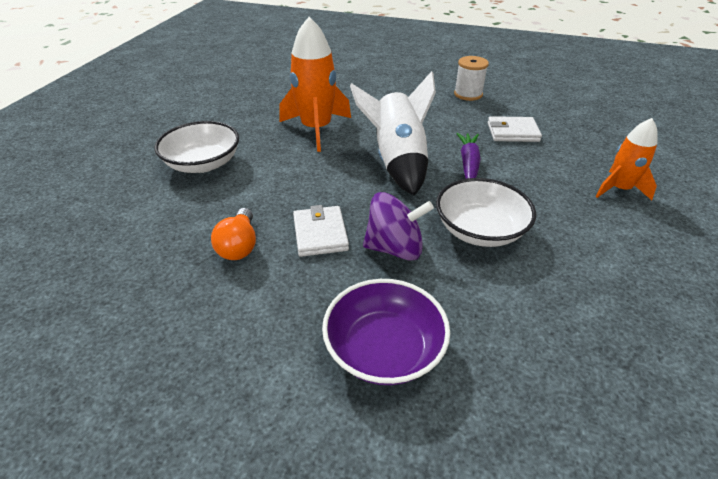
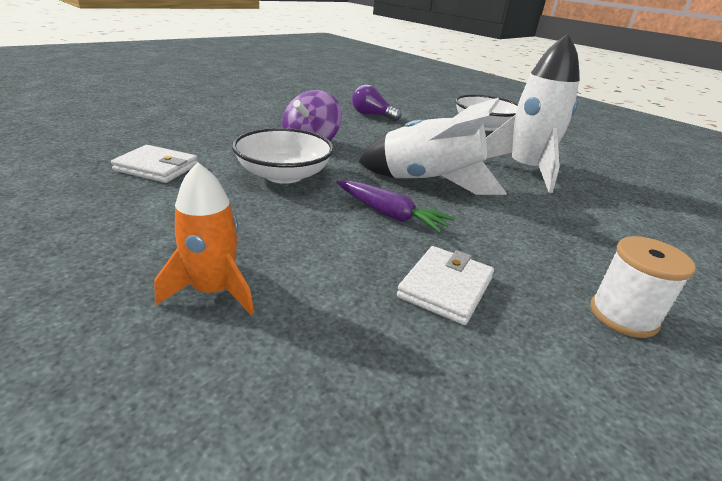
camera: 115 degrees right, 10 degrees down
orange light bulb [211,208,256,260] -> purple light bulb [352,85,401,121]
orange rocket [280,17,351,152] -> white rocket [486,34,580,193]
white wallet [293,205,349,257] -> white wallet moved to [111,145,198,183]
purple bowl [322,279,450,385] -> none

